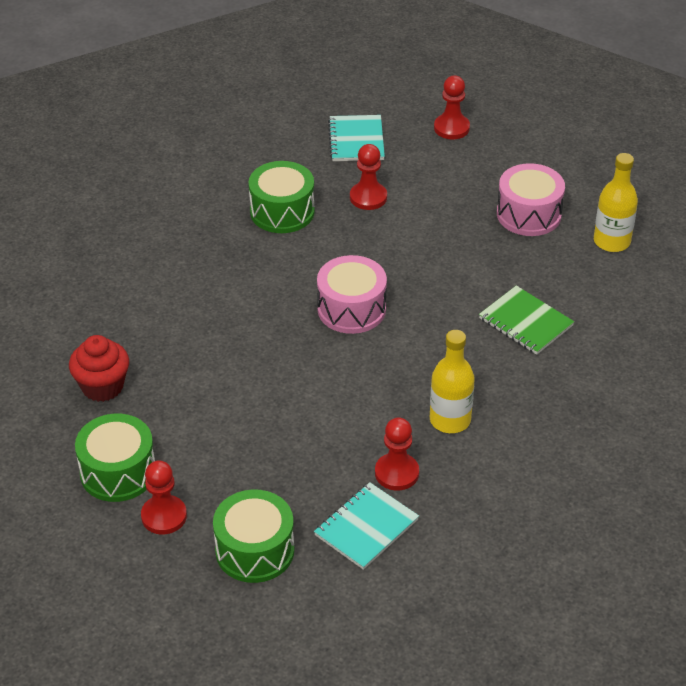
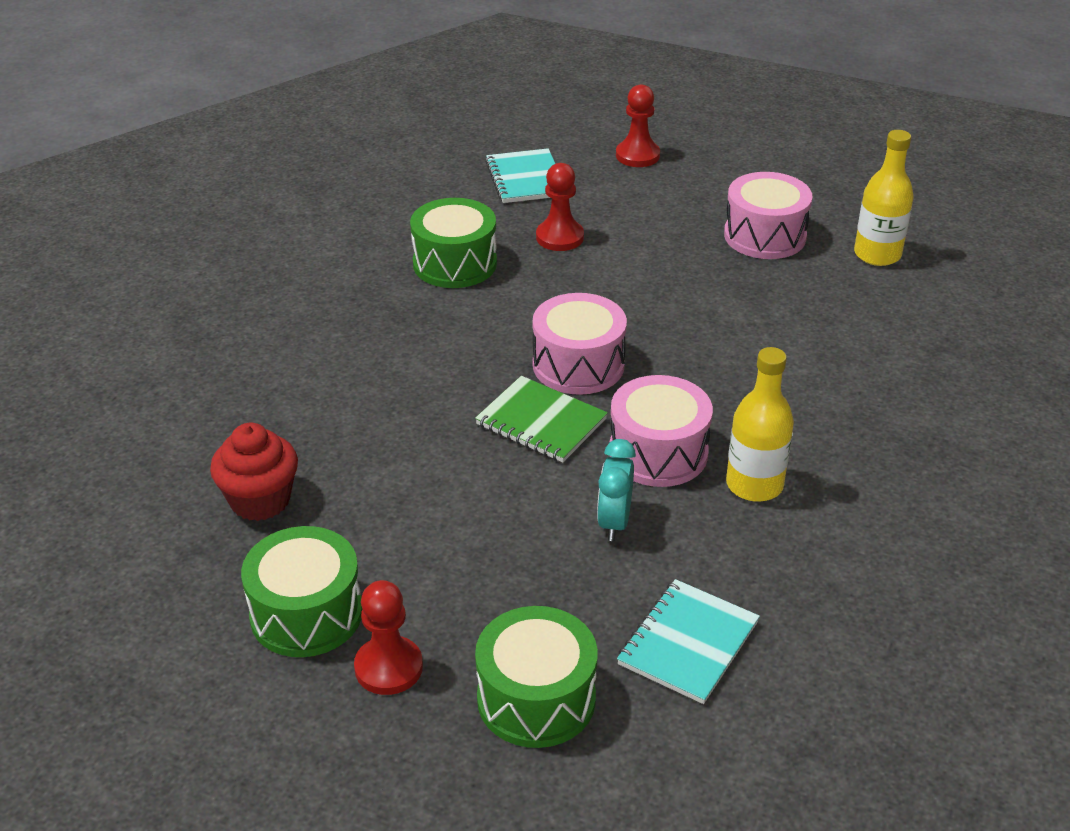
camera: 10 degrees left, 5 degrees down
red pawn [375,418,419,491] -> none
green notebook [479,285,574,355] -> green notebook moved to [475,376,608,463]
none -> turquoise clock [597,439,636,541]
none -> pink drum [610,375,713,487]

